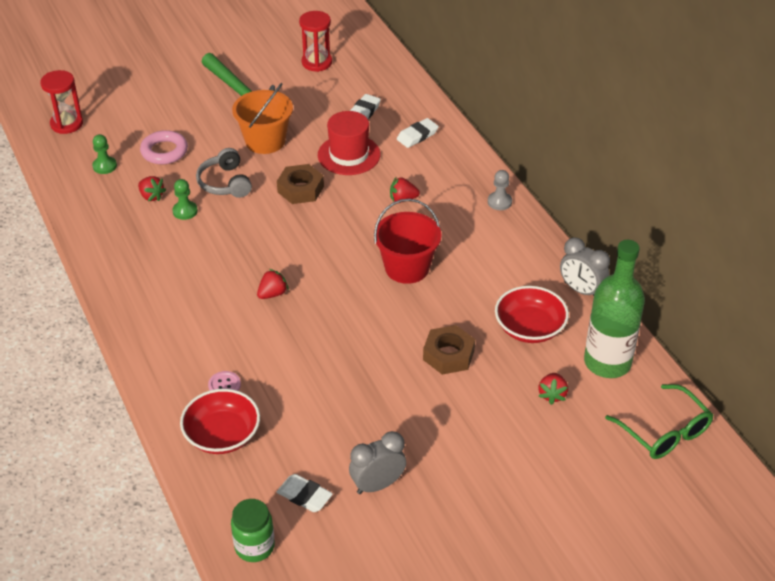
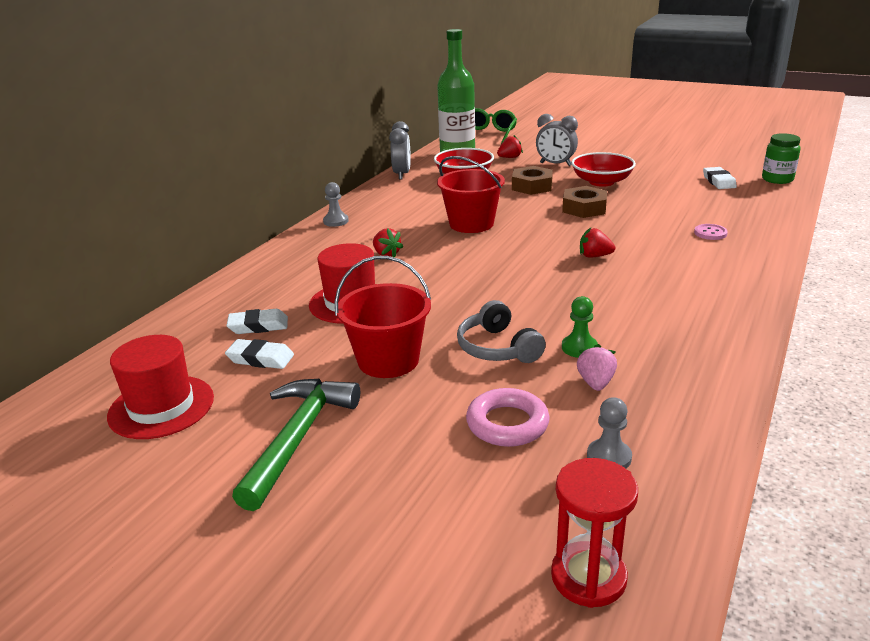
camera: 125 degrees left, 15 degrees down
green pawn [92,134,117,174] -> grey pawn [587,397,632,469]
red strawberry [138,176,166,201] -> pink strawberry [577,344,617,391]
red bowl [180,389,260,454] -> red bowl moved to [571,152,636,187]
grey headphones [196,148,252,198] -> grey headphones turned 120 degrees clockwise [457,300,546,363]
orange bucket [232,83,293,154] -> red bucket [335,256,431,378]
brown nut [277,164,324,204] -> brown nut moved to [562,186,607,218]
red hourglass [299,11,332,72] -> red hat [107,335,214,439]
grey clock [349,431,406,494] -> grey clock moved to [536,114,578,166]
white eraser [397,118,439,148] -> white eraser moved to [225,339,294,369]

